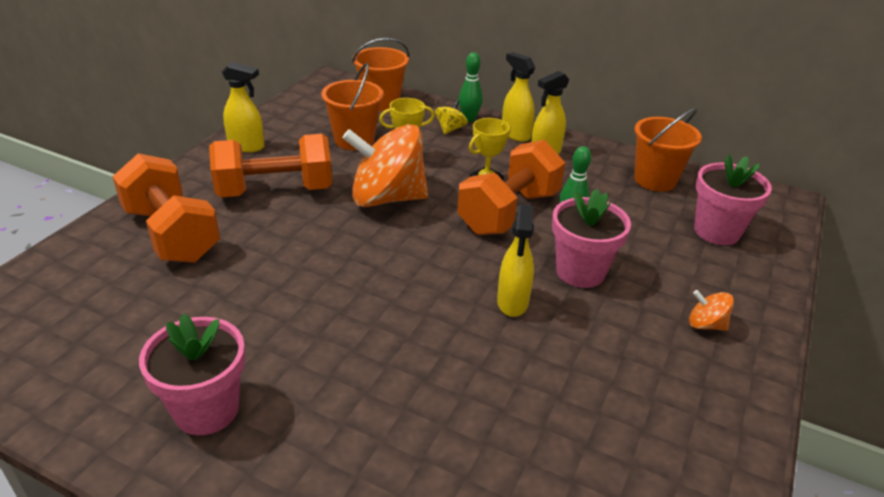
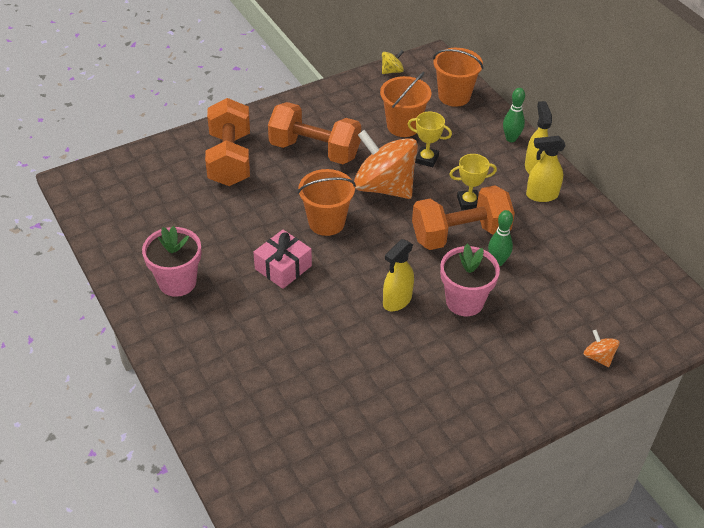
camera: 35 degrees right, 10 degrees up
yellow spray bottle [222,62,264,152] -> none
yellow spinning top [435,100,468,134] -> yellow spinning top moved to [382,50,404,74]
orange bucket [634,108,702,192] -> orange bucket moved to [297,169,356,236]
orange spinning top [689,290,734,331] -> orange spinning top moved to [584,330,620,367]
pink flower pot [694,154,772,245] -> none
none -> pink gift [253,230,312,289]

